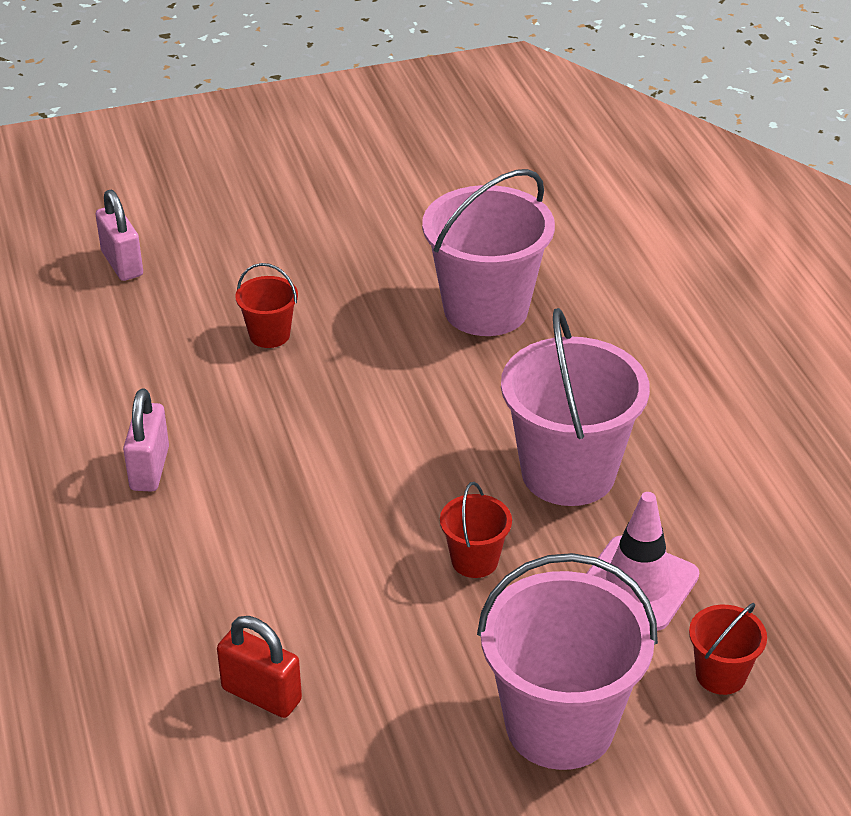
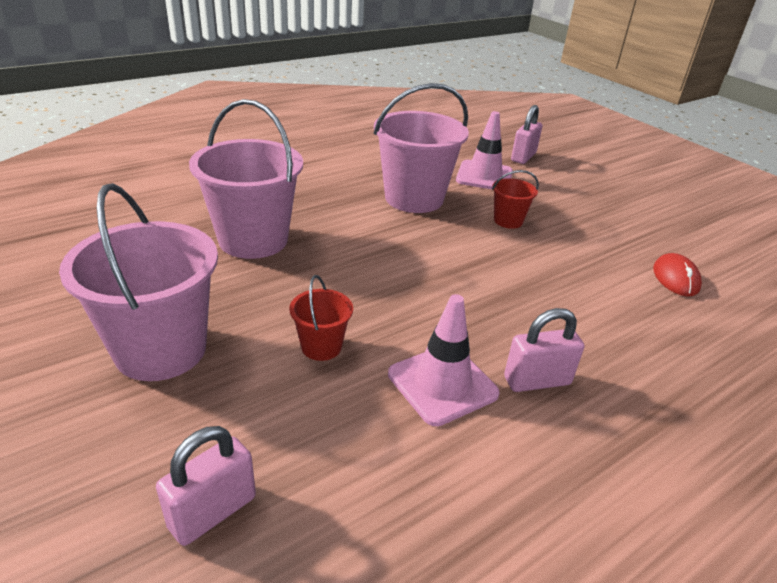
camera: 110 degrees left, 5 degrees down
red padlock [217,616,302,718] -> red mouse [653,253,702,296]
pink bucket [477,553,658,770] -> pink bucket moved to [59,183,218,381]
red bucket [689,603,767,695] -> pink padlock [511,105,542,164]
none -> pink traffic cone [388,294,500,426]

